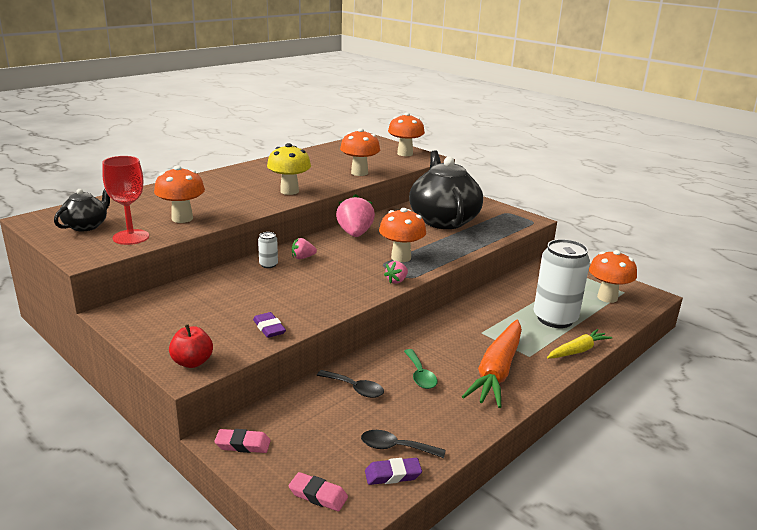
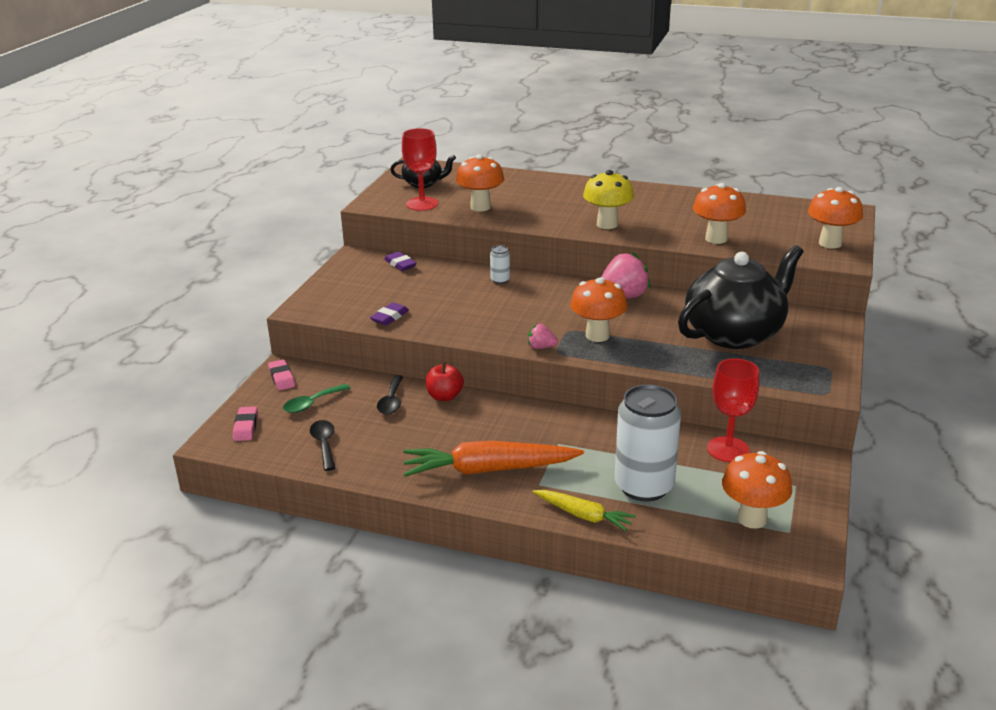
camera: 65 degrees right, 5 degrees up
red apple [169,324,213,368] -> red apple moved to [426,362,464,401]
pink strawberry [292,238,317,259] -> none
purple eraser [365,458,422,485] -> purple eraser moved to [384,252,416,271]
green spoon [404,349,438,389] -> green spoon moved to [283,384,350,413]
none -> red goblet [707,358,759,462]

